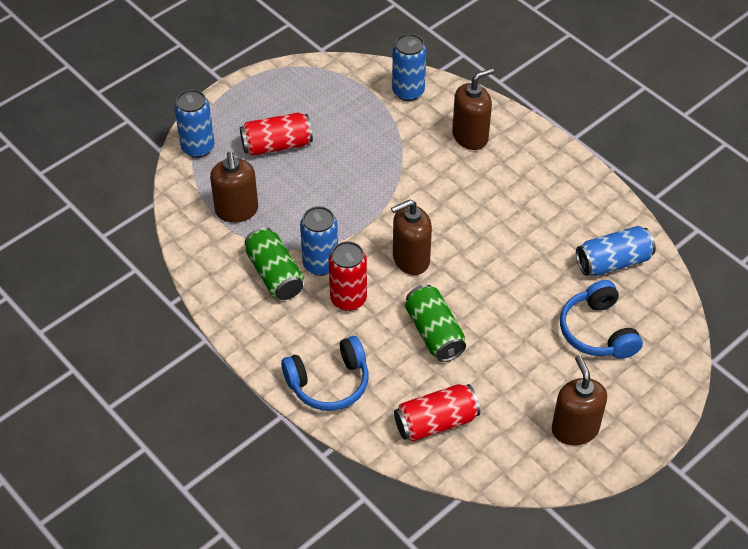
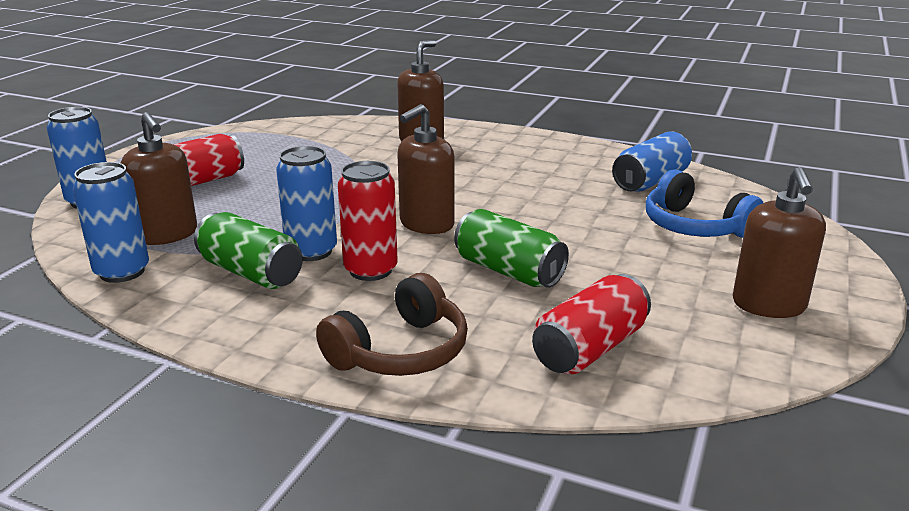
camera: 25 degrees left, 25 degrees down
blue headphones [281,336,369,411] -> brown headphones [316,273,468,376]
blue can [392,34,426,101] -> blue can moved to [73,162,149,283]
brown soap dispenser [552,355,607,445] -> brown soap dispenser turned 135 degrees counterclockwise [733,167,826,318]

